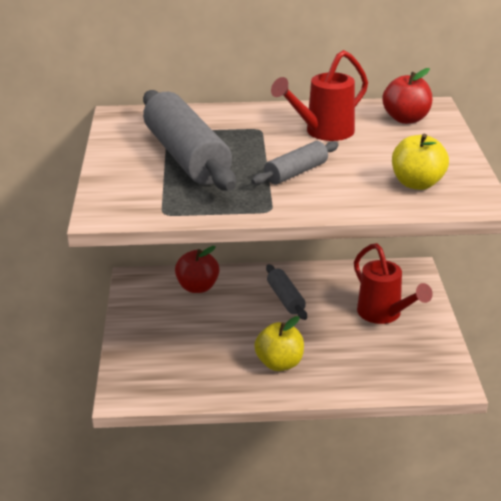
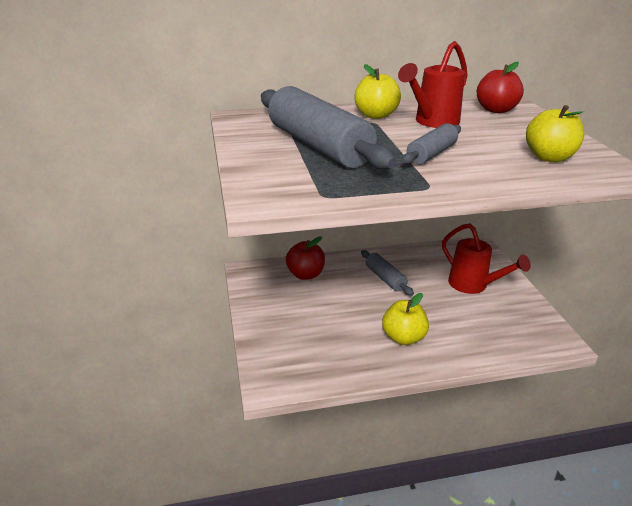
camera: 10 degrees left, 0 degrees up
none -> yellow apple [354,64,401,119]

